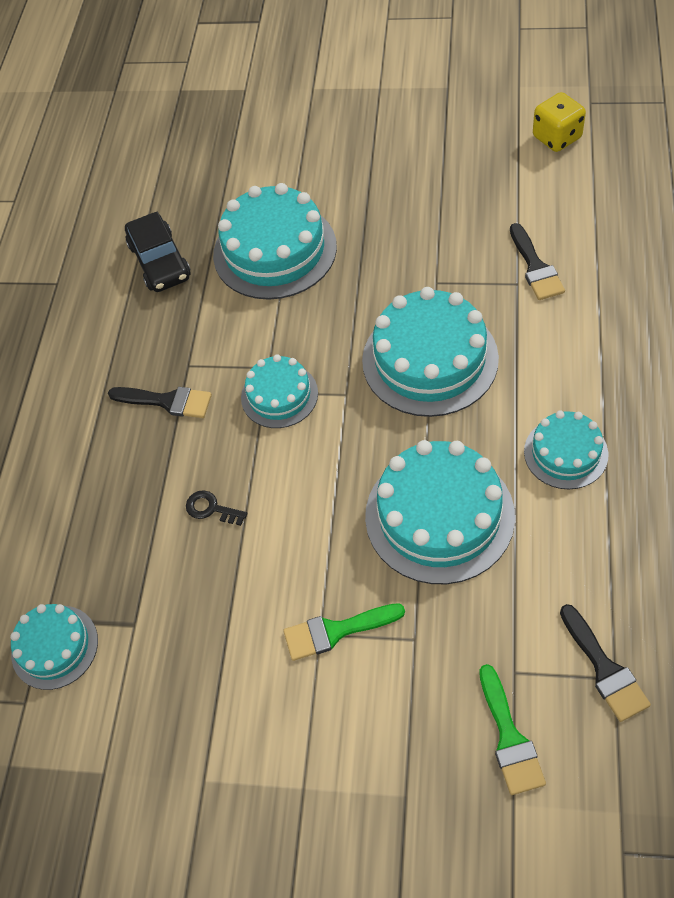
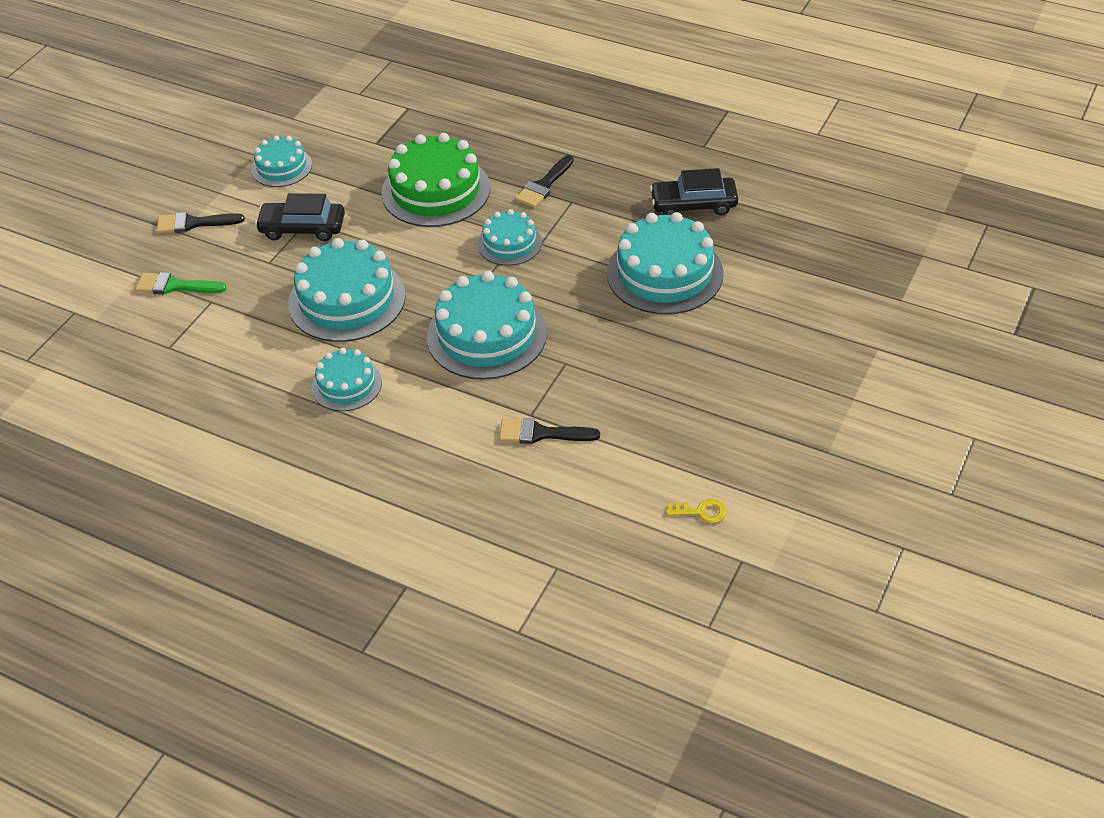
camera: 105 degrees right, 10 degrees down
turquoise cake [10,604,98,690] -> turquoise cake moved to [251,135,312,187]
black key [186,490,247,526] -> green cake [381,133,490,227]
green brush [283,603,405,661] -> black car [255,193,345,241]
yellow dice [533,92,586,152] -> yellow key [666,499,727,523]
black brush [560,604,651,722] -> black brush moved to [157,212,245,233]

